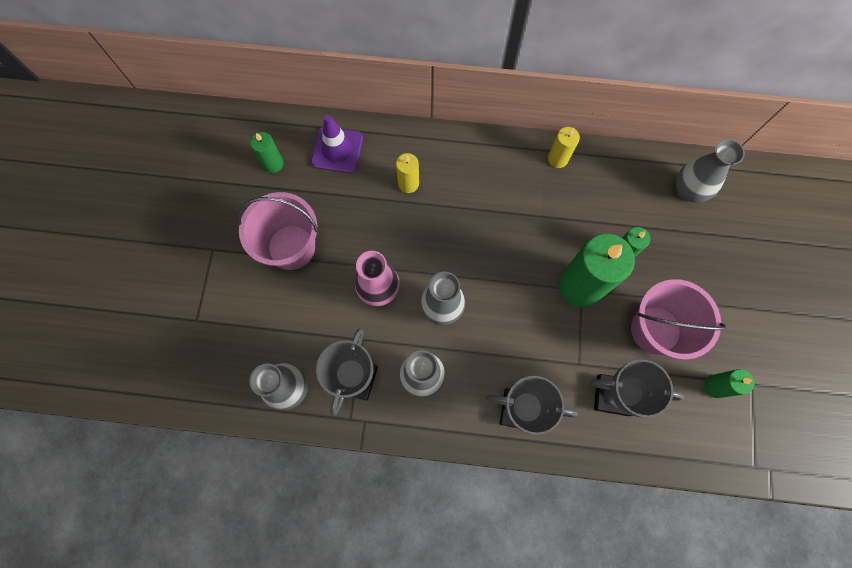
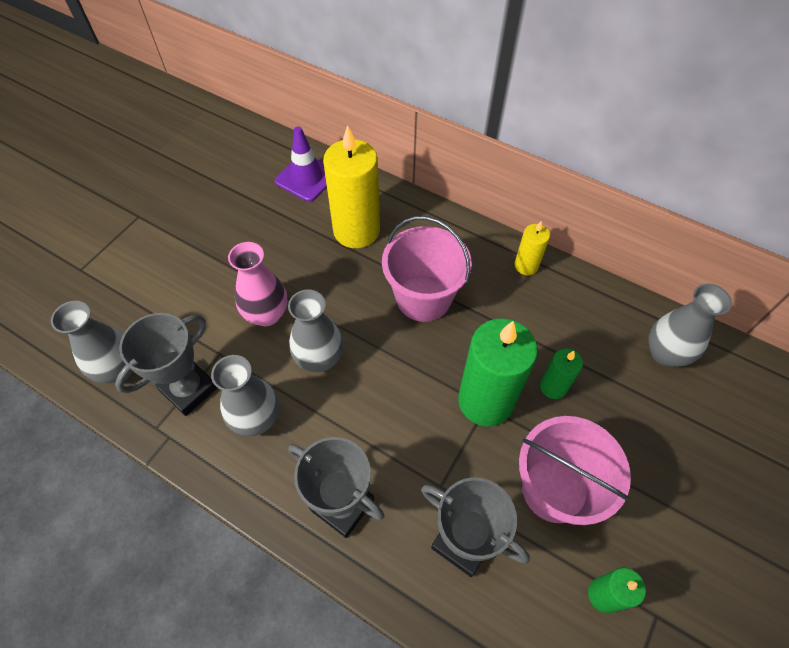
camera: 25 degrees right, 15 degrees down
pink bucket [237,192,318,270] -> pink bucket moved to [382,216,472,322]
green candle [250,132,284,173] -> none
yellow candle [396,153,419,193] -> yellow candle [323,125,380,248], size x2.00

